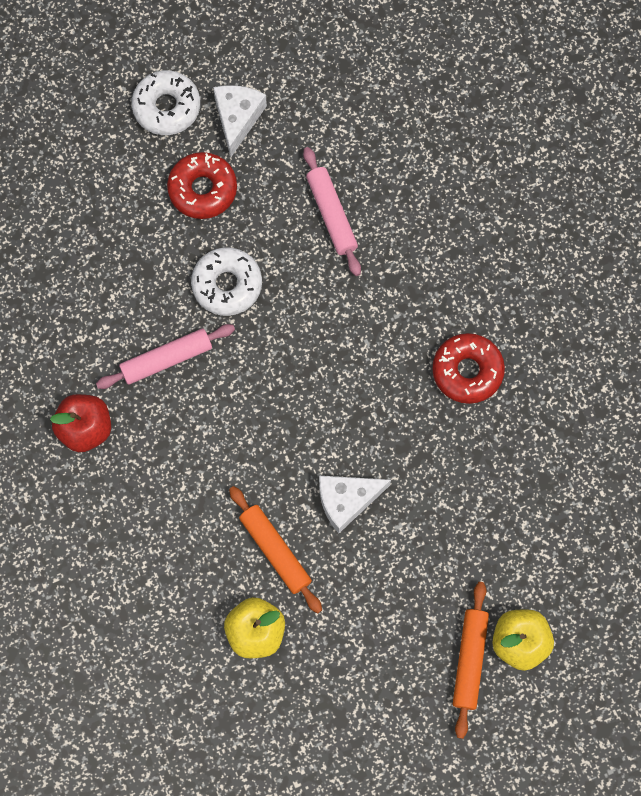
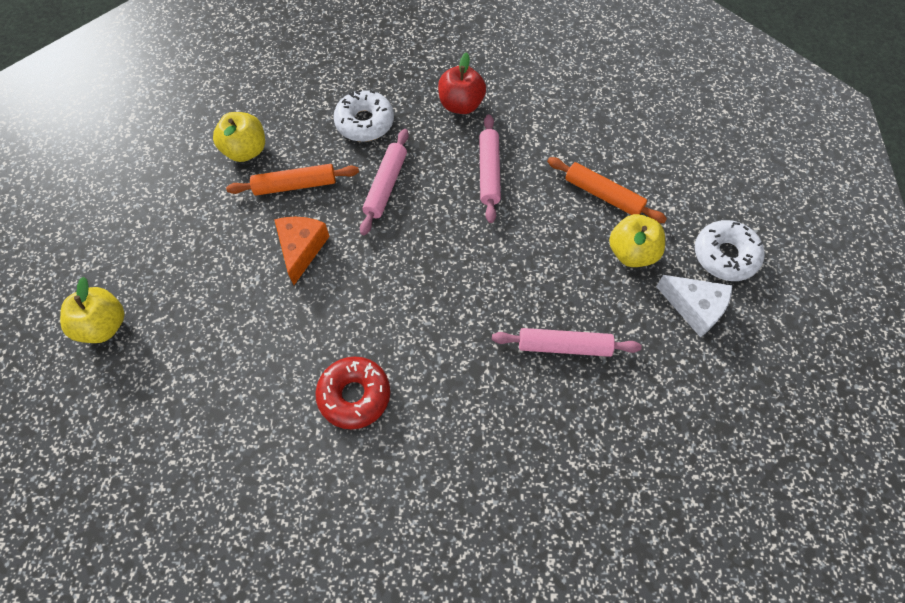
camera: 115 degrees right, 10 degrees down
red donut [167,152,237,219] -> yellow apple [609,214,665,267]
white donut [191,247,262,316] -> white donut moved to [333,89,394,142]
white cheese [319,476,391,533] -> orange cheese [274,217,330,285]
orange rolling pin [453,582,489,739] -> orange rolling pin moved to [547,157,667,223]
none -> pink rolling pin [360,129,409,235]

